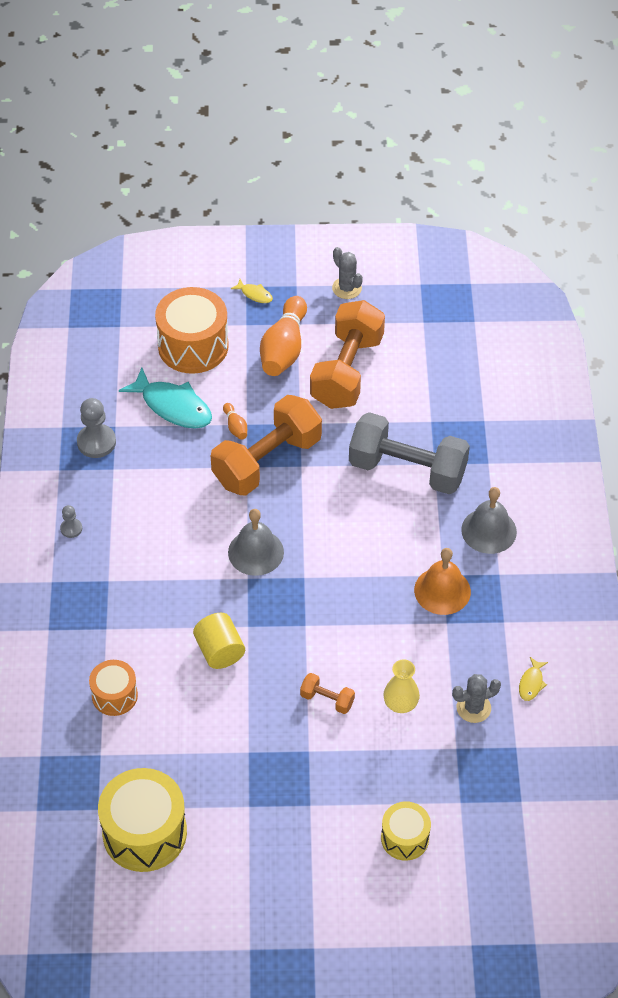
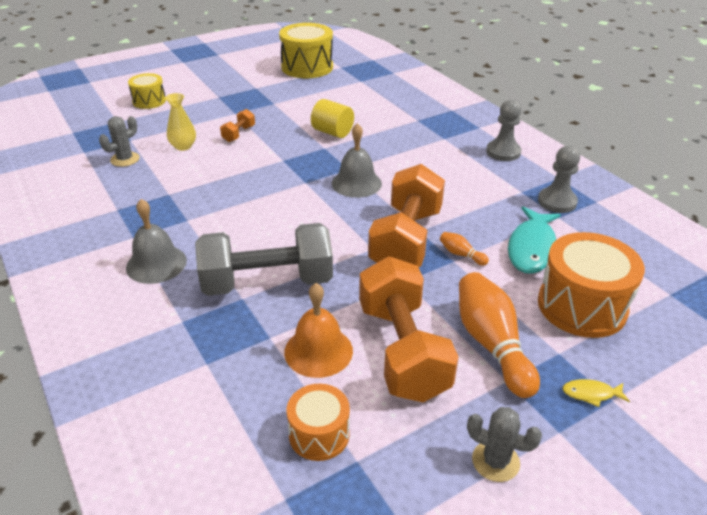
camera: 150 degrees right, 15 degrees down
grey pawn [60,505,82,538] -> grey pawn [486,99,521,161], size x1.84
orange drum [89,660,138,716] -> orange drum moved to [287,384,350,461]
turquoise fish [119,368,212,429] -> turquoise fish turned 75 degrees counterclockwise [508,207,561,274]
orange dumbbell [300,673,355,714] -> orange dumbbell turned 60 degrees counterclockwise [220,109,255,142]
orange bell [414,548,471,615] -> orange bell moved to [284,283,353,378]
yellow fish [519,657,548,701] -> none

